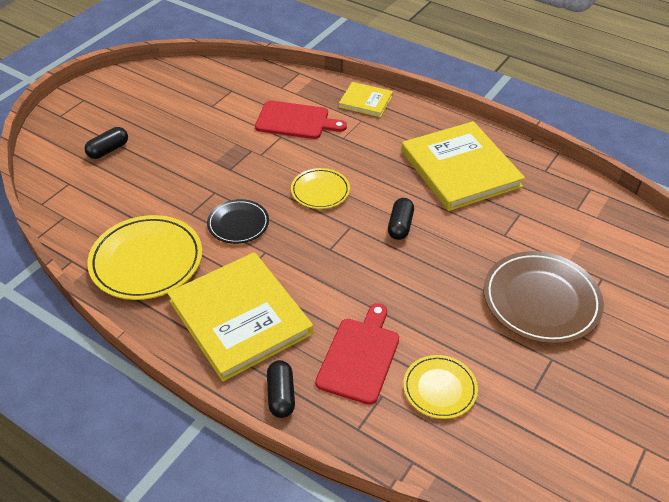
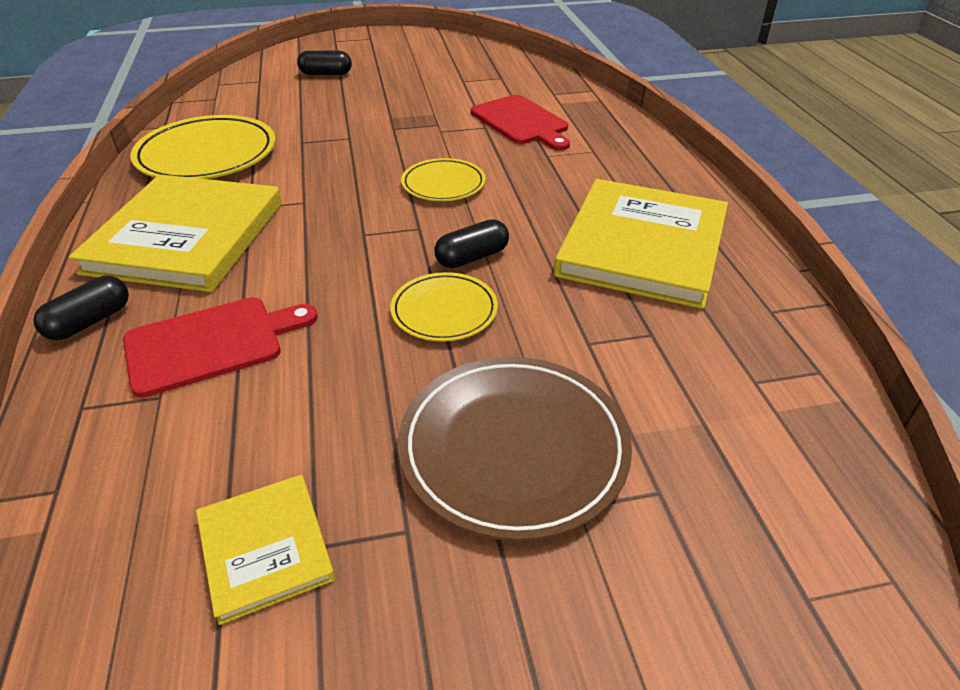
camera: 45 degrees right, 5 degrees down
black plate [207,199,269,244] -> none
yellow book [339,82,393,117] -> yellow book moved to [196,475,335,625]
yellow plate [403,355,478,419] -> yellow plate moved to [390,272,498,342]

